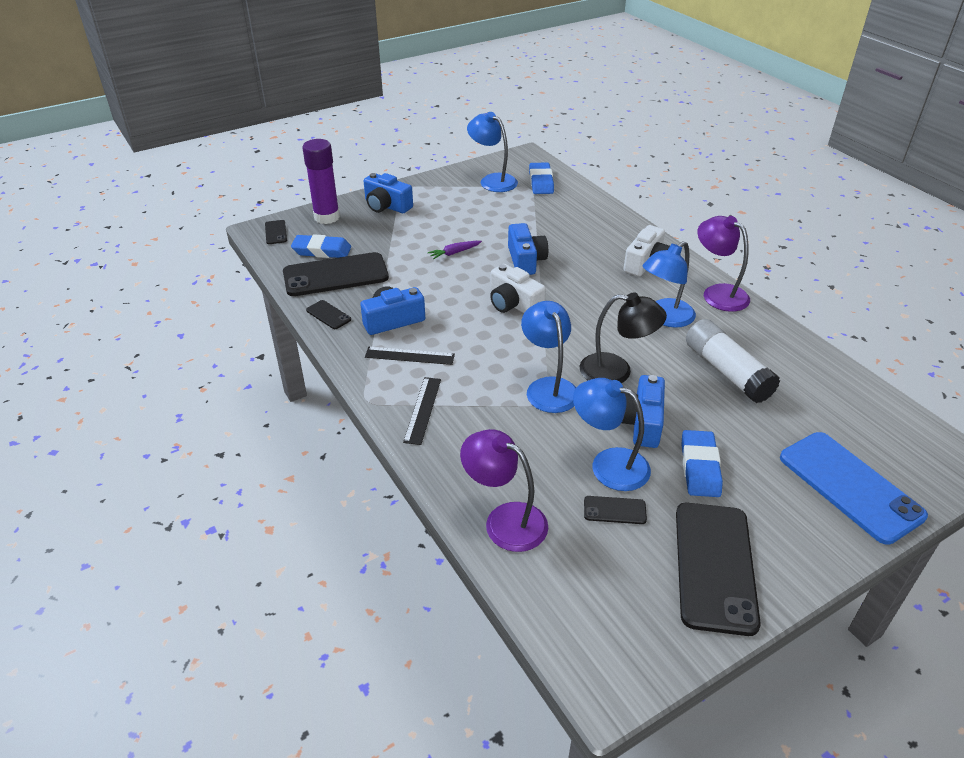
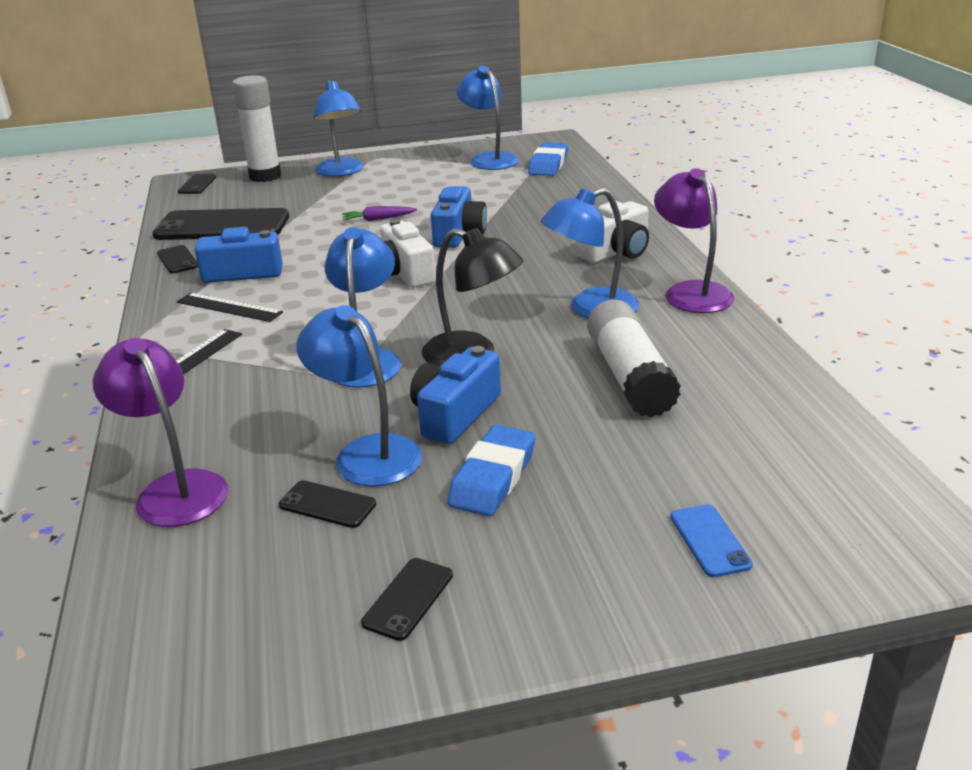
camera: 20 degrees right, 10 degrees down
blue eraser [291,234,351,258] -> none
purple glue stick [302,139,340,224] -> white glue stick [232,75,281,182]
blue camera [363,173,413,213] -> blue lamp [314,80,364,177]
black phone [676,503,761,636] -> black phone [361,558,453,641], size x0.44
blue phone [780,432,928,545] -> blue phone [670,504,753,577], size x0.44

